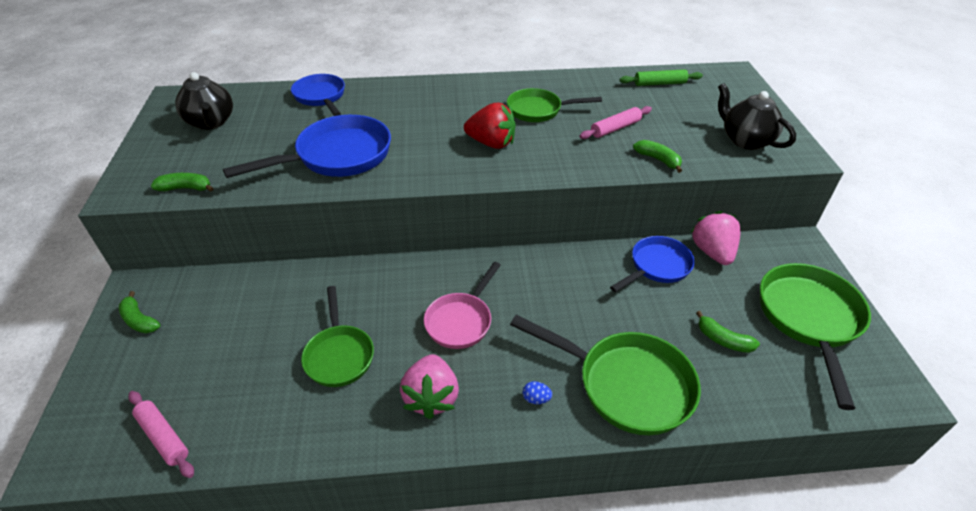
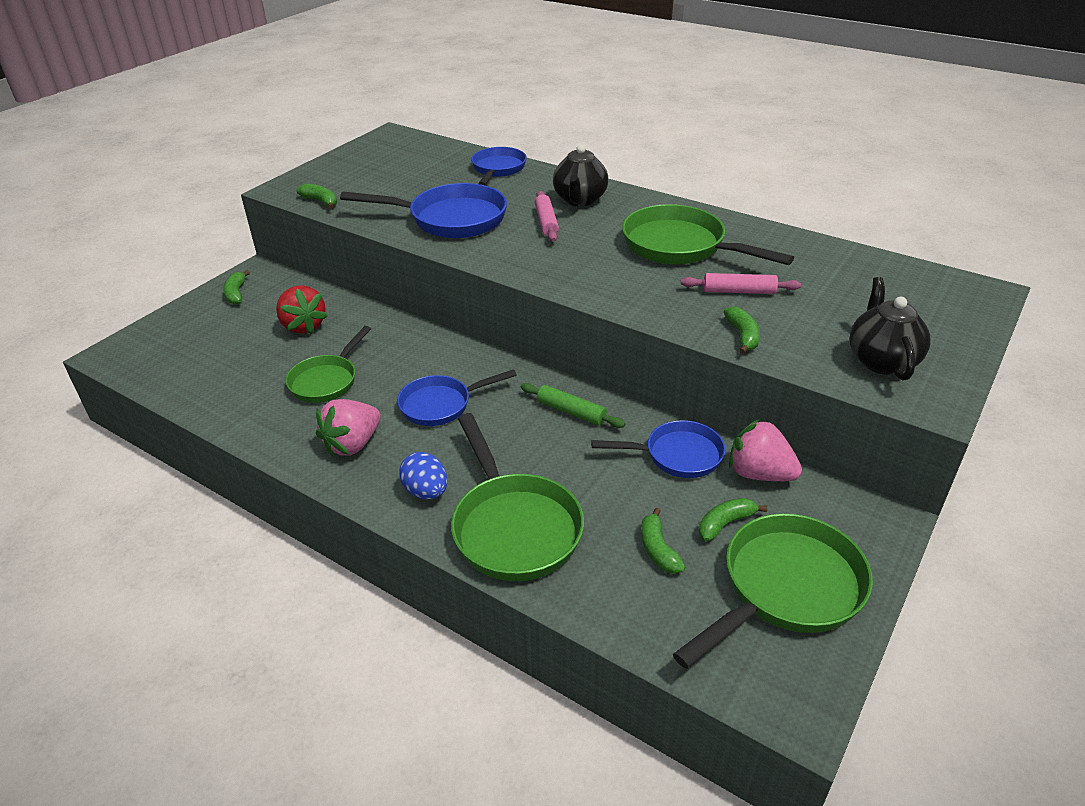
camera: 40 degrees right, 5 degrees down
pink rolling pin [128,391,194,478] -> pink rolling pin moved to [535,191,559,242]
black teapot [175,72,233,130] -> black teapot moved to [553,144,608,206]
pink pan [424,262,501,349] -> blue pan [397,369,517,426]
red strawberry [464,102,516,149] -> red strawberry moved to [276,285,328,334]
green pan [507,88,602,122] -> green pan [622,204,794,265], size x1.56
blue egg [523,381,552,404] -> blue egg [399,452,447,499], size x1.82
green rolling pin [620,69,703,86] -> green rolling pin moved to [521,383,626,428]
pink strawberry [691,211,741,265] -> pink strawberry turned 90 degrees counterclockwise [729,419,802,481]
none -> green banana [699,498,767,541]

